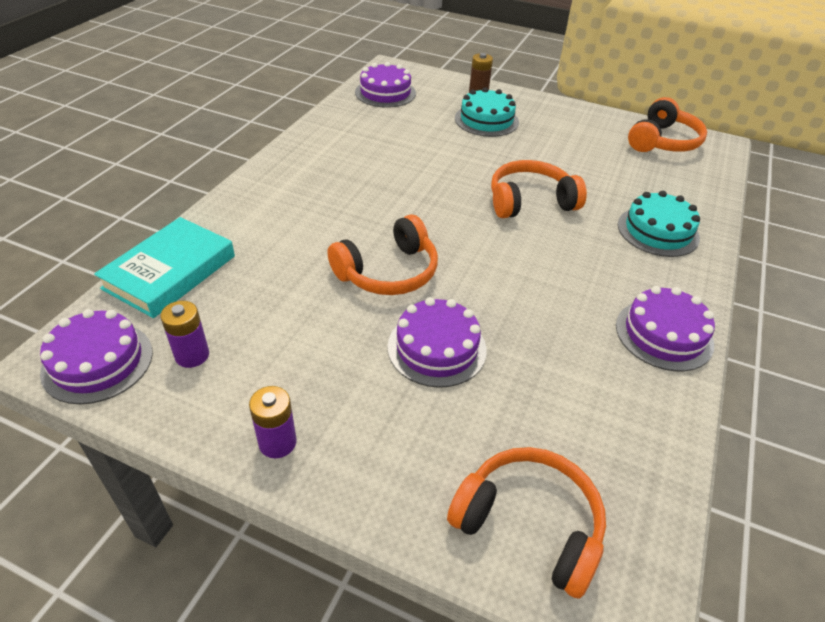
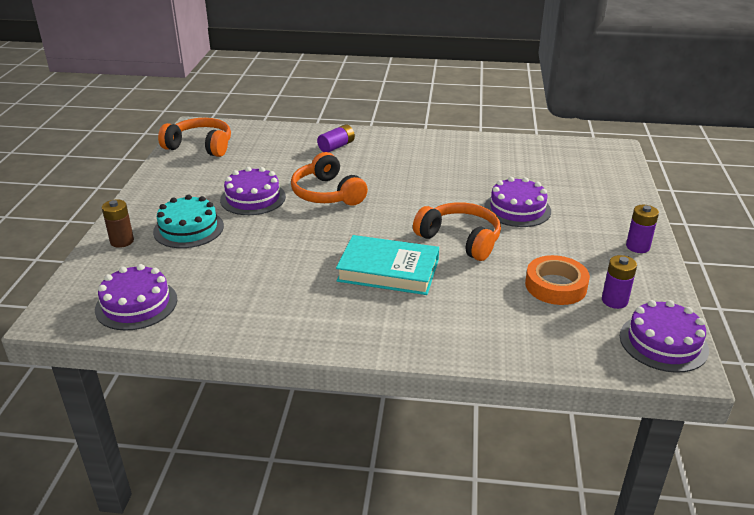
camera: 105 degrees left, 10 degrees down
turquoise book [94,217,235,318] -> turquoise book moved to [336,235,439,295]
orange headphones [447,447,606,599] -> none
purple cake [616,286,715,371] -> purple cake moved to [220,167,286,215]
turquoise cake [618,191,700,257] -> purple battery [317,124,355,152]
none -> orange tape [525,255,590,305]

